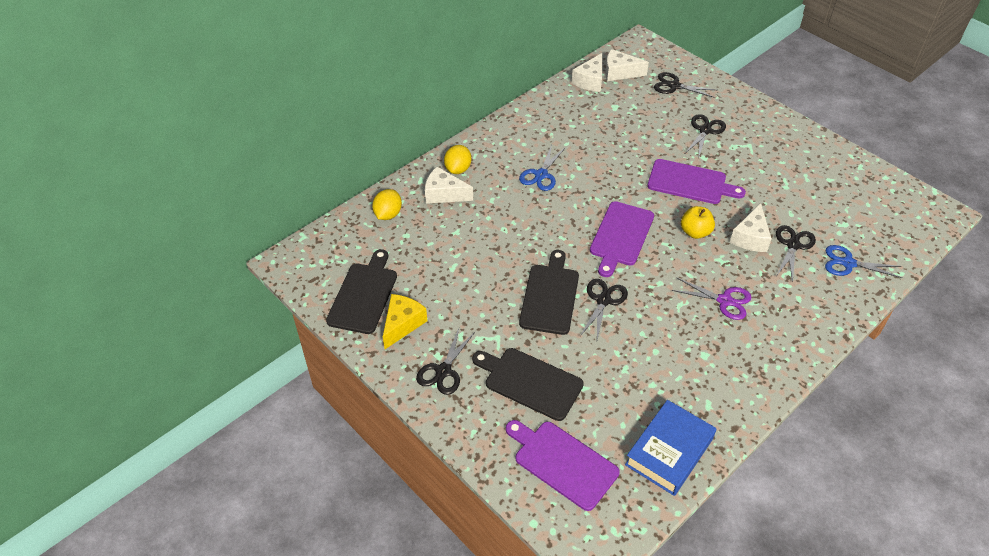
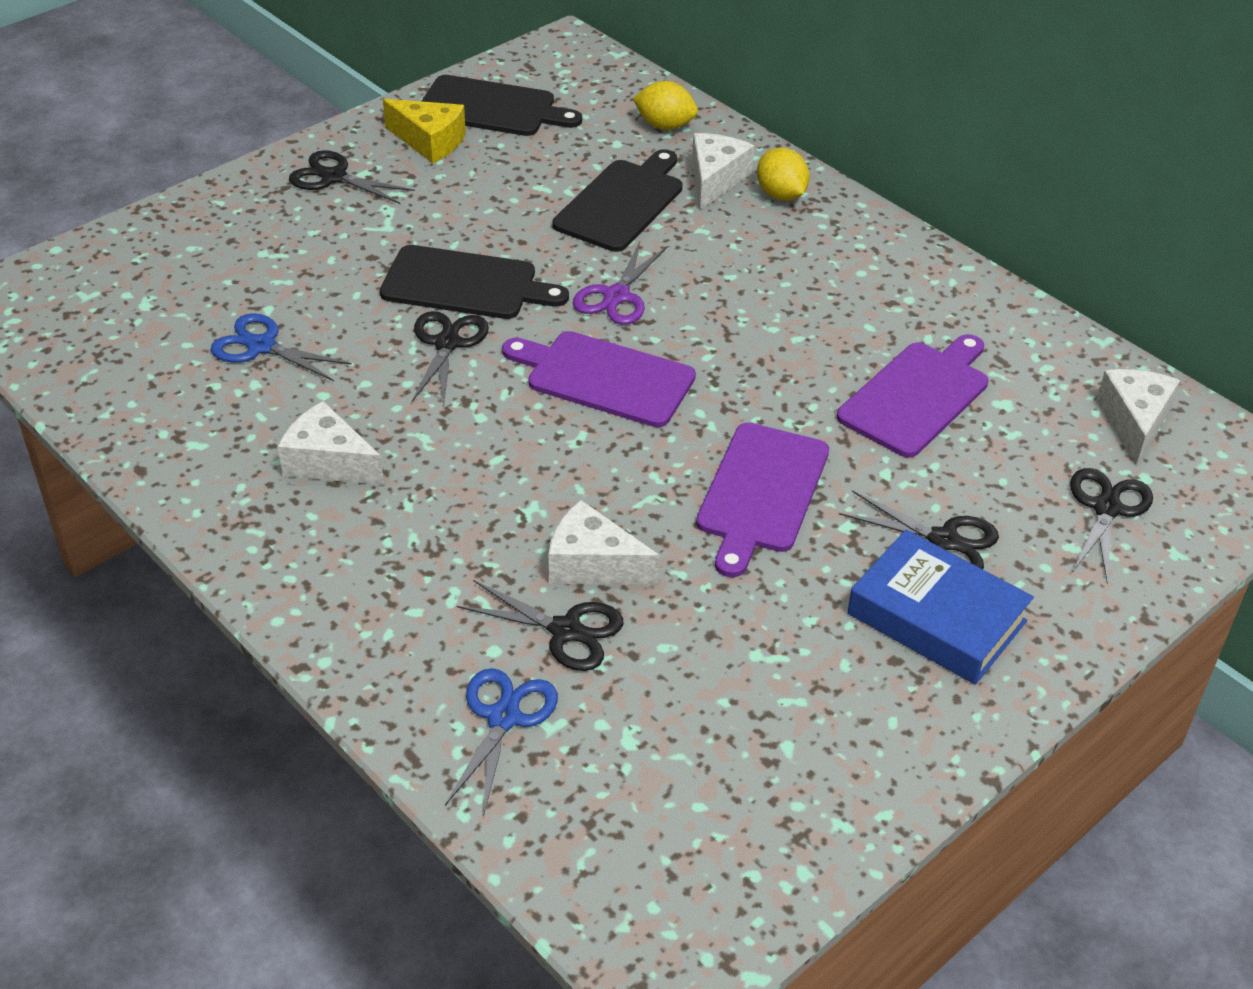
camera: 90 degrees right, 5 degrees down
yellow lemon [444,145,471,174] -> yellow lemon turned 45 degrees clockwise [757,147,810,201]
black cutting board [472,348,584,421] -> black cutting board moved to [552,149,683,252]
purple cutting board [506,420,620,511] -> purple cutting board moved to [837,334,989,458]
blue scissors [519,145,566,191] -> blue scissors moved to [210,313,352,381]
white cheese [572,53,602,92] -> white cheese moved to [278,401,384,485]
black scissors [580,279,628,340] -> black scissors turned 105 degrees counterclockwise [412,311,489,406]
blue book [625,400,717,496] -> blue book moved to [847,530,1034,685]
purple scissors [672,277,752,320] -> purple scissors moved to [573,242,667,325]
yellow apple [681,206,715,239] -> none

